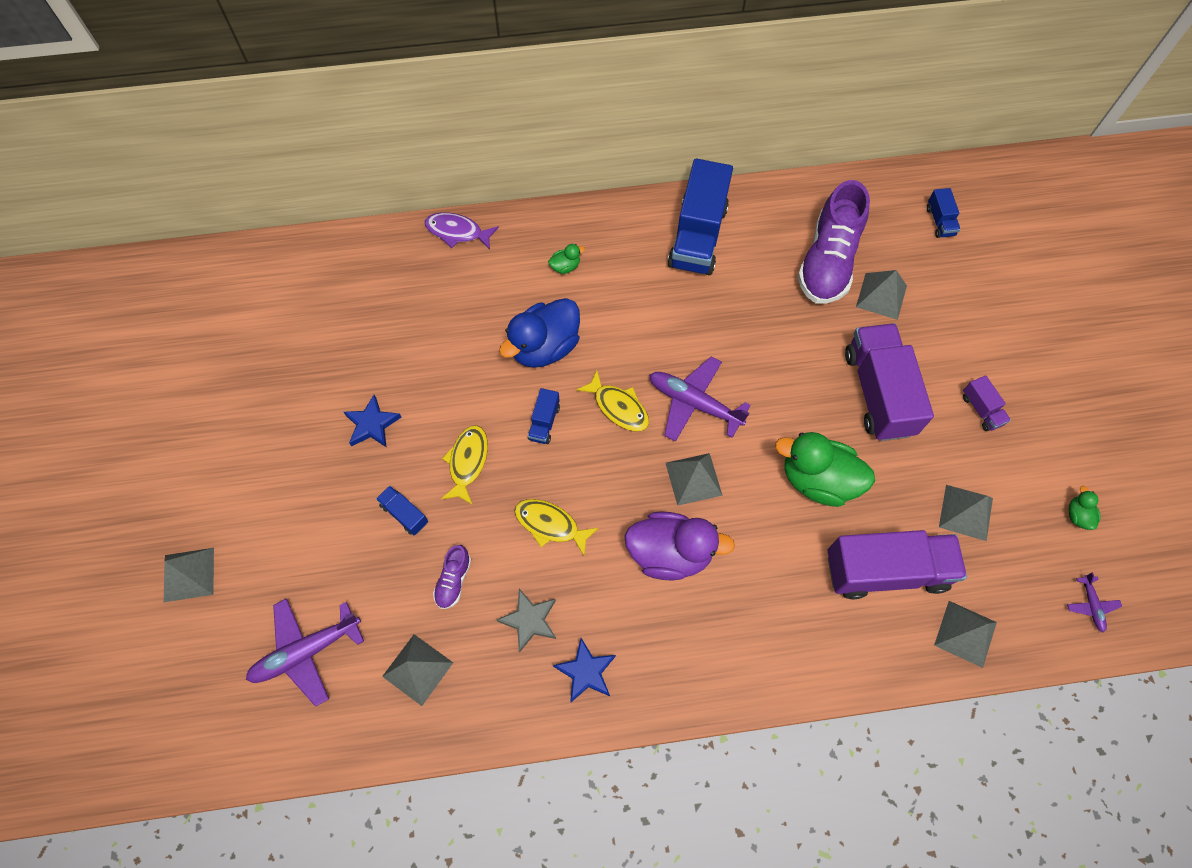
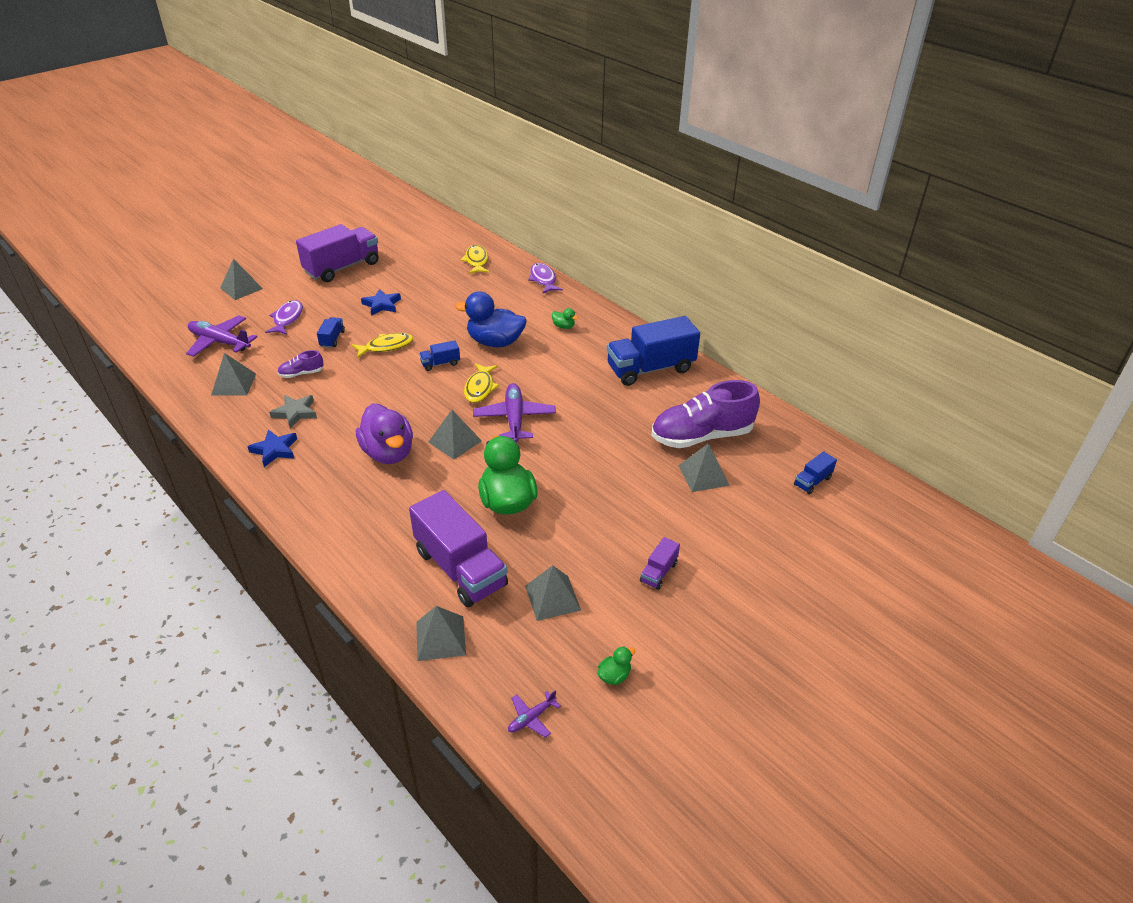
camera: 55 degrees right, 25 degrees down
yellow fish [515,499,599,556] -> yellow fish moved to [461,245,489,274]
purple truck [845,323,934,441] -> purple truck moved to [296,224,379,282]
none -> purple fish [265,300,303,335]

